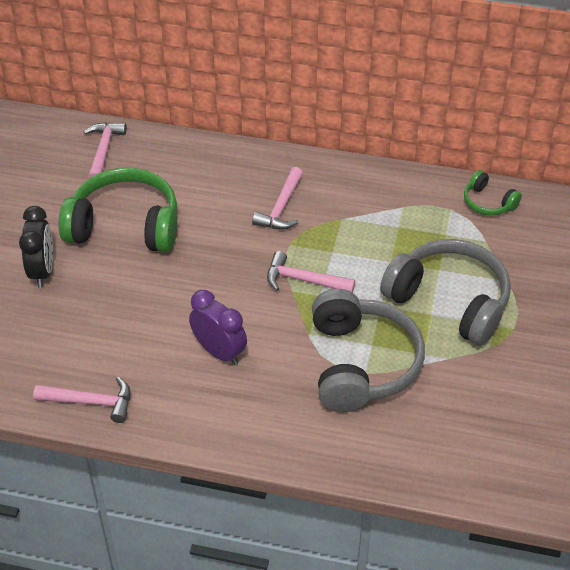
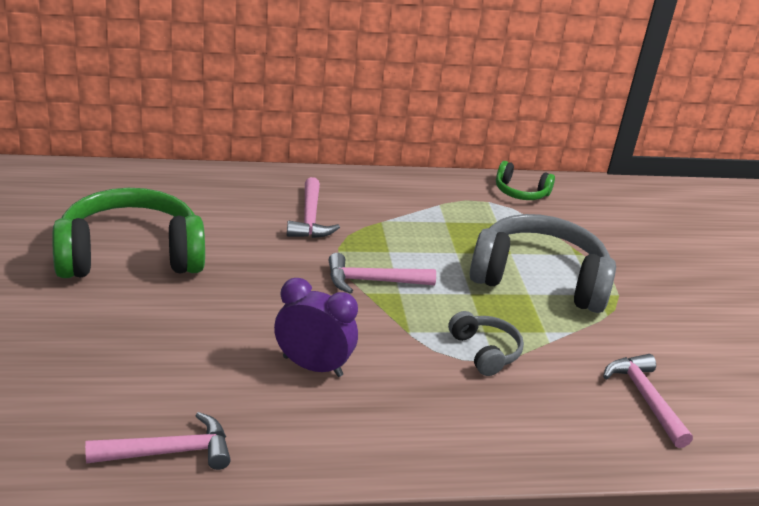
camera: 25 degrees left, 15 degrees down
black clock [19,206,53,287] -> none
pink hammer [84,122,127,178] -> pink hammer moved to [603,354,693,448]
grey headphones [312,289,425,412] -> grey headphones [448,311,524,376], size x0.48

